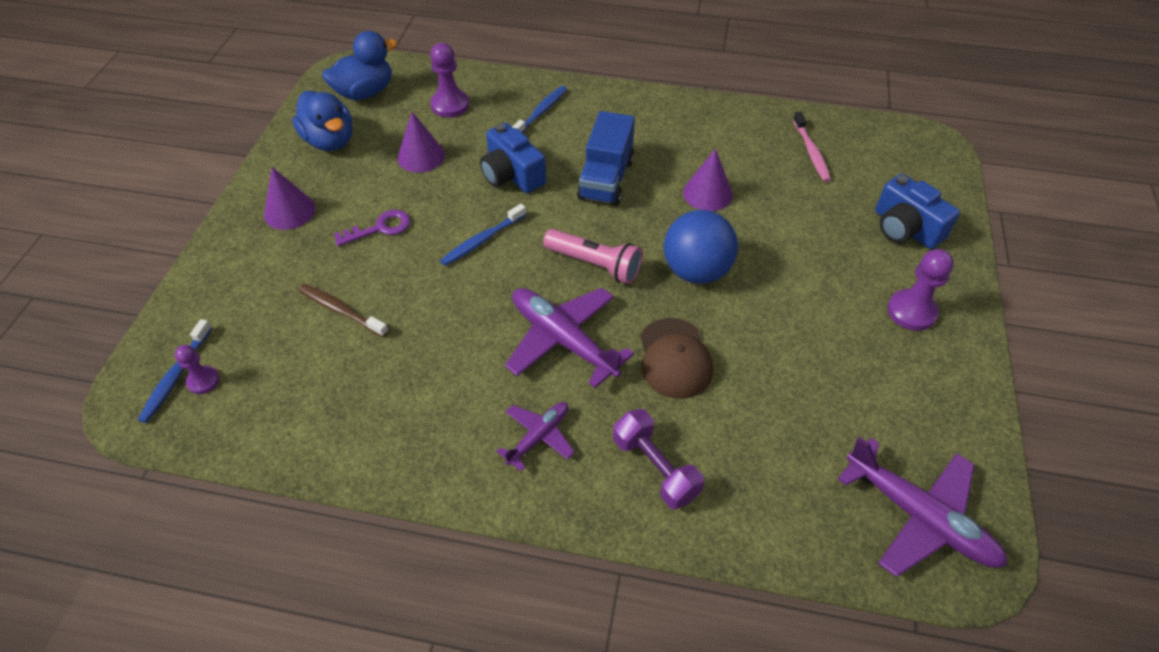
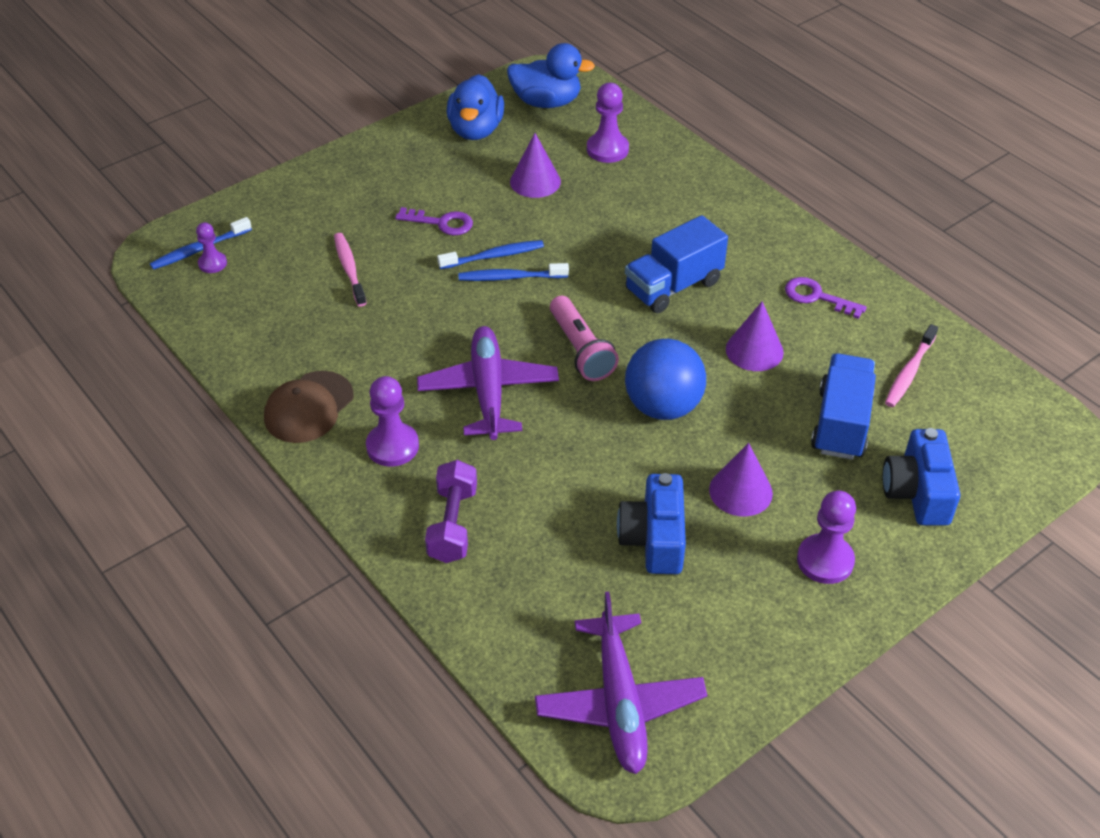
camera: 40 degrees right, 5 degrees down
purple cone [264,167,315,230] -> purple cone moved to [709,443,773,516]
brown toothbrush [298,284,389,337] -> pink toothbrush [334,233,367,307]
blue camera [480,123,546,193] -> blue camera moved to [617,473,686,574]
purple plane [496,402,575,472] -> purple pawn [366,376,419,467]
blue toothbrush [512,86,567,133] -> blue toothbrush moved to [437,240,544,269]
brown cap [640,318,714,399] -> brown cap moved to [264,371,354,443]
none -> purple key [785,277,867,319]
none -> blue truck [811,353,876,460]

